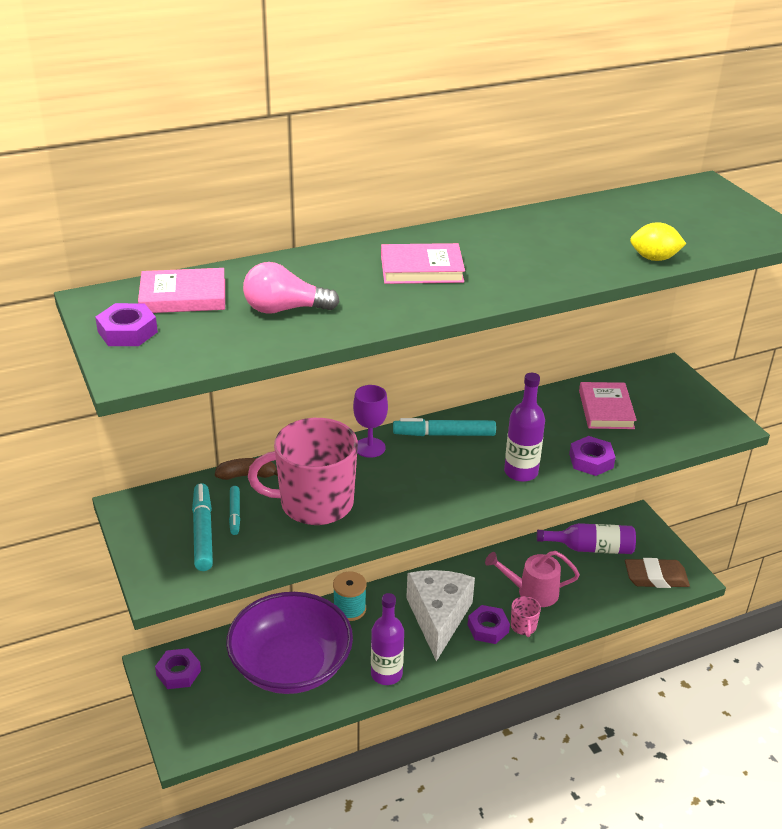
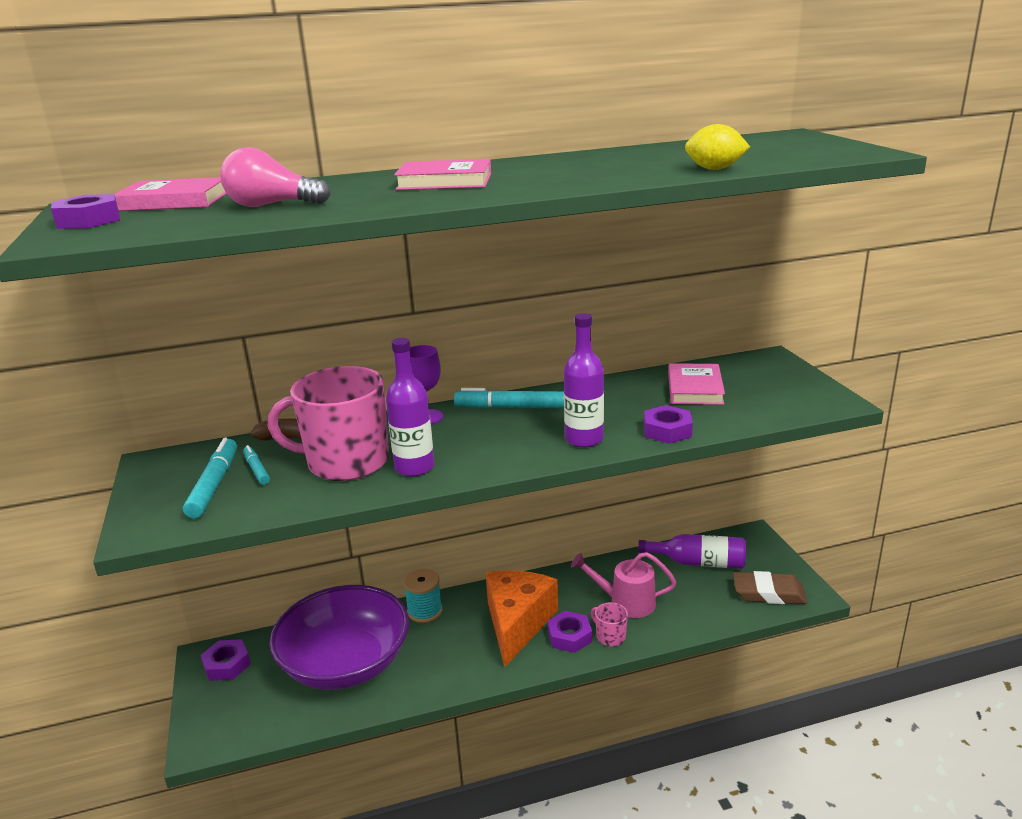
camera: 10 degrees right, 10 degrees down
turquoise marker [229,486,240,535] -> turquoise marker turned 150 degrees clockwise [243,445,270,485]
purple bottle [371,593,404,685] -> purple bottle moved to [386,338,434,477]
white cheese [406,570,475,661] -> orange cheese [486,571,558,668]
pink mug [511,596,541,637] -> pink mug turned 135 degrees clockwise [591,602,628,646]

